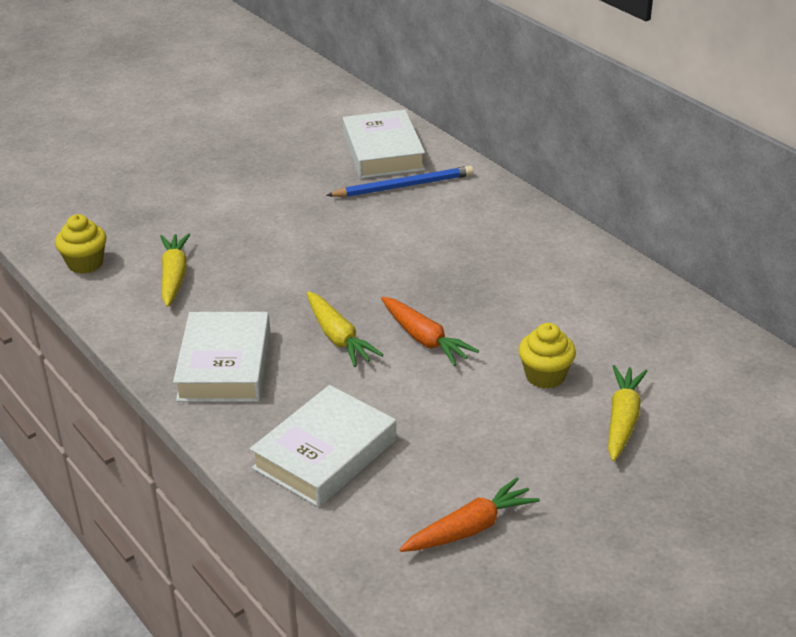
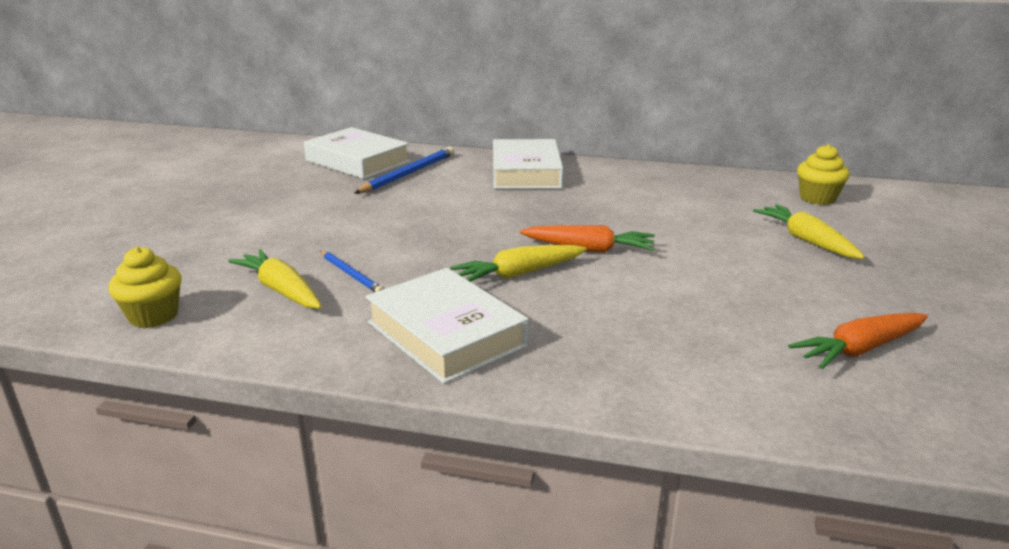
camera: 40 degrees left, 10 degrees down
white book [250,385,397,507] -> white book moved to [493,139,564,189]
yellow carrot [307,291,383,367] -> yellow carrot turned 135 degrees clockwise [450,245,587,282]
orange carrot [400,477,540,552] -> orange carrot turned 135 degrees counterclockwise [788,313,928,369]
yellow cupcake [519,323,576,389] -> yellow cupcake moved to [797,144,850,205]
none -> blue pencil [320,251,384,292]

